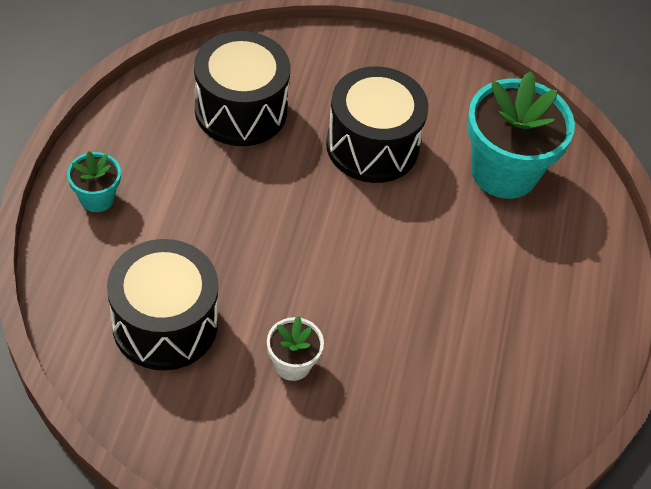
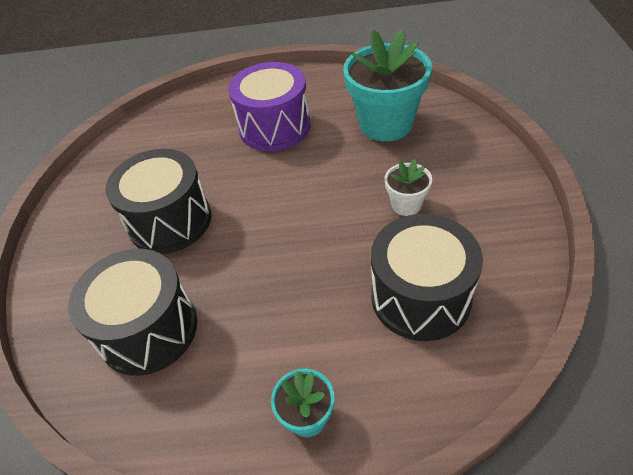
camera: 95 degrees left, 5 degrees down
turquoise flower pot [467,71,575,199] -> turquoise flower pot moved to [343,29,432,141]
none -> purple drum [228,62,311,151]

